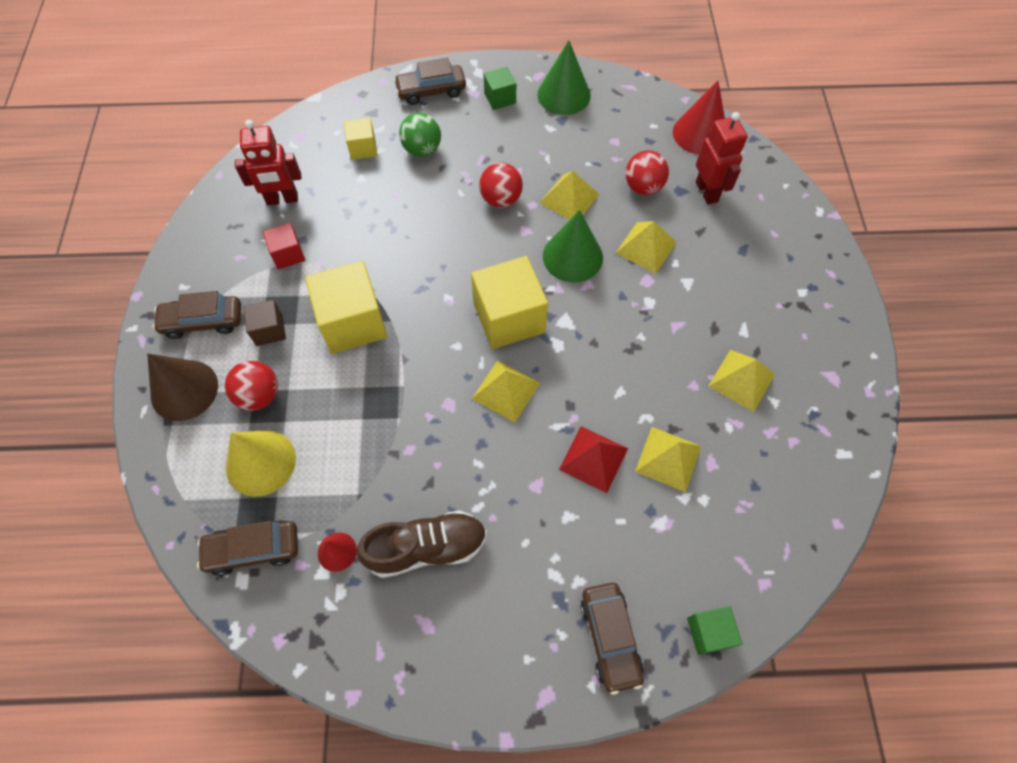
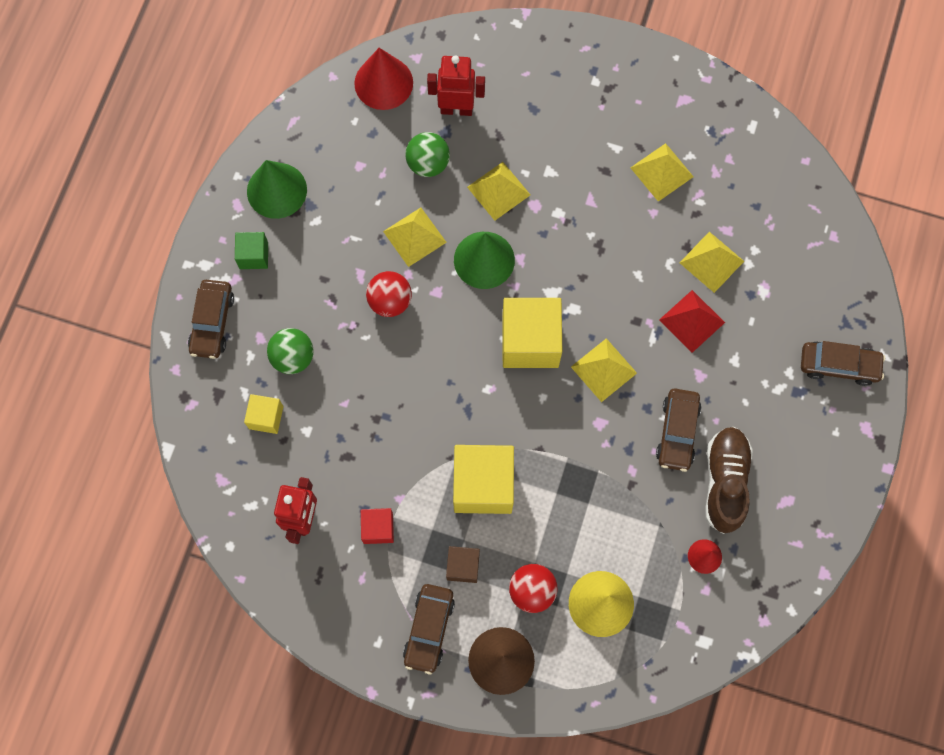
camera: 70 degrees left, 10 degrees up
brown car [197,520,298,576] -> brown car moved to [656,388,701,472]
red ball [625,150,669,195] -> green ball [405,132,450,177]
green cube [687,606,742,655] -> none

